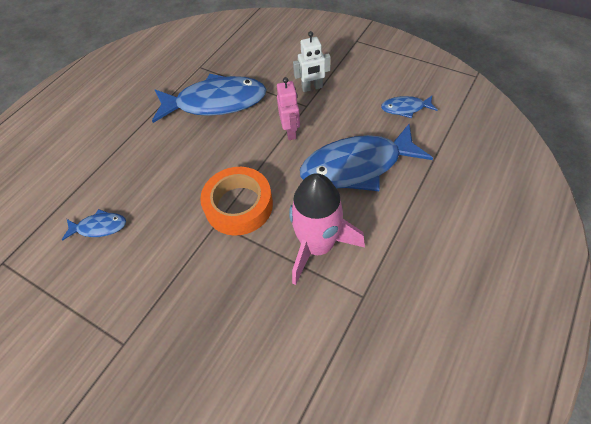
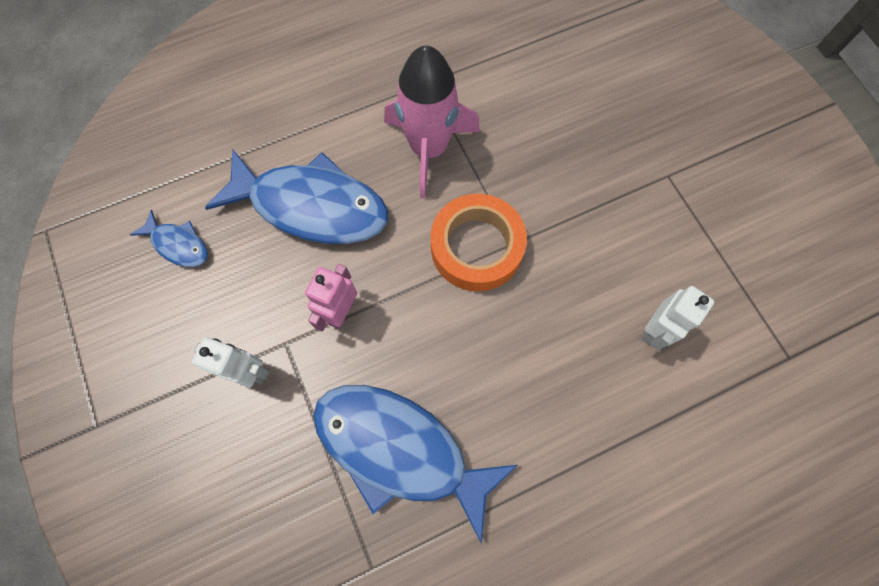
camera: 150 degrees left, 15 degrees up
blue fish [62,209,126,241] -> white robot [641,286,714,350]

